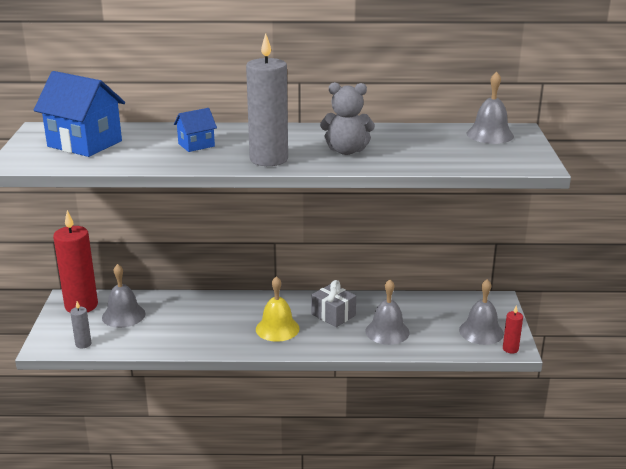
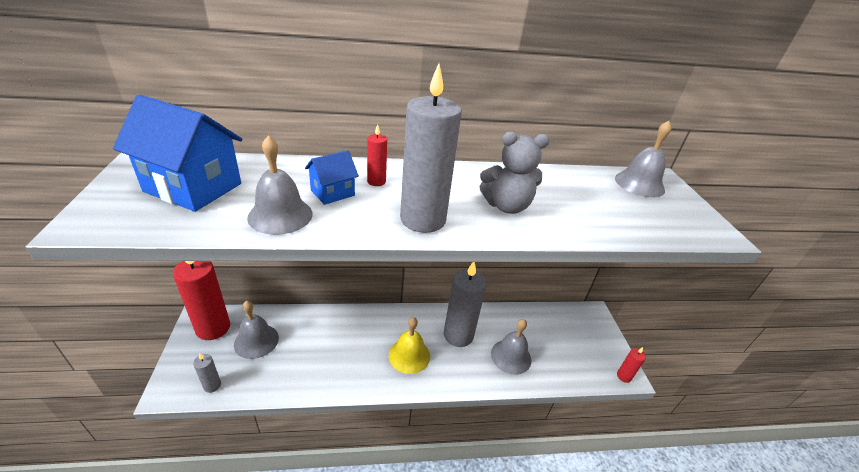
camera: 10 degrees left, 10 degrees up
grey gift [311,280,356,327] -> grey candle [444,262,487,347]
grey bell [459,279,504,345] -> grey bell moved to [247,135,313,235]
none -> red candle [367,124,387,186]

